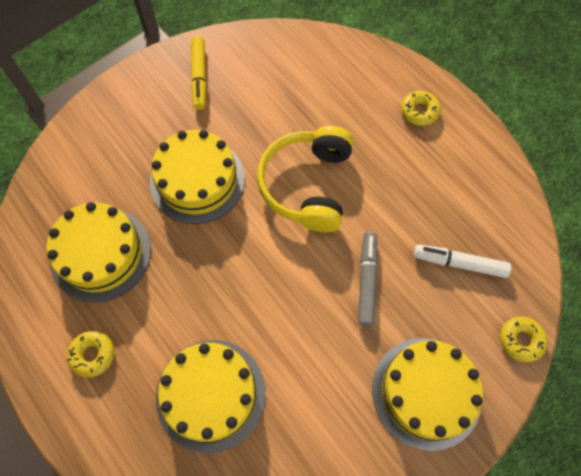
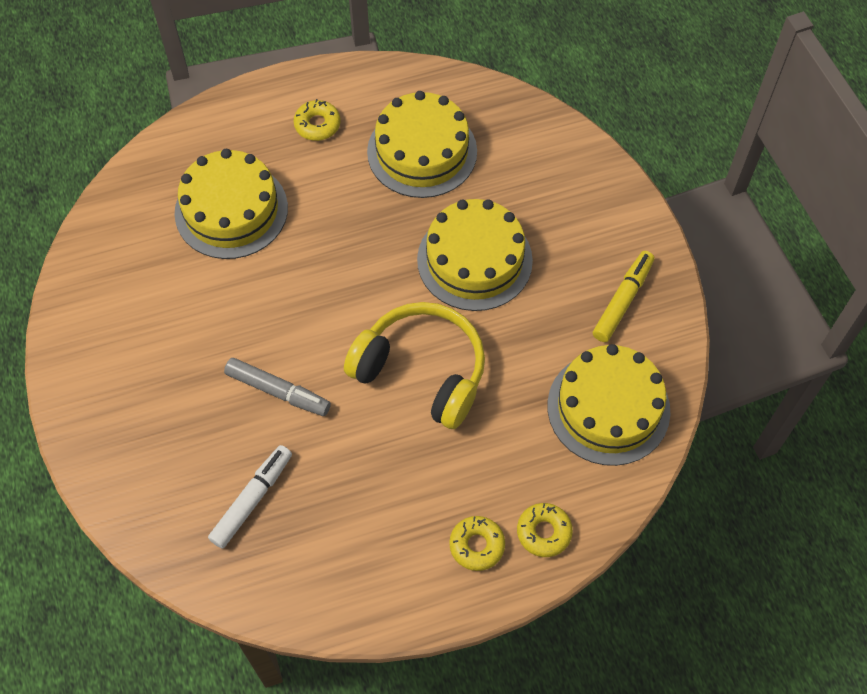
camera: 110 degrees right, 5 degrees down
yellow marker [191,36,207,110] -> yellow marker turned 105 degrees clockwise [593,251,654,342]
yellow cake [372,338,483,451] -> yellow cake moved to [548,344,670,466]
yellow donut [500,316,548,363] -> yellow donut moved to [517,503,573,557]

